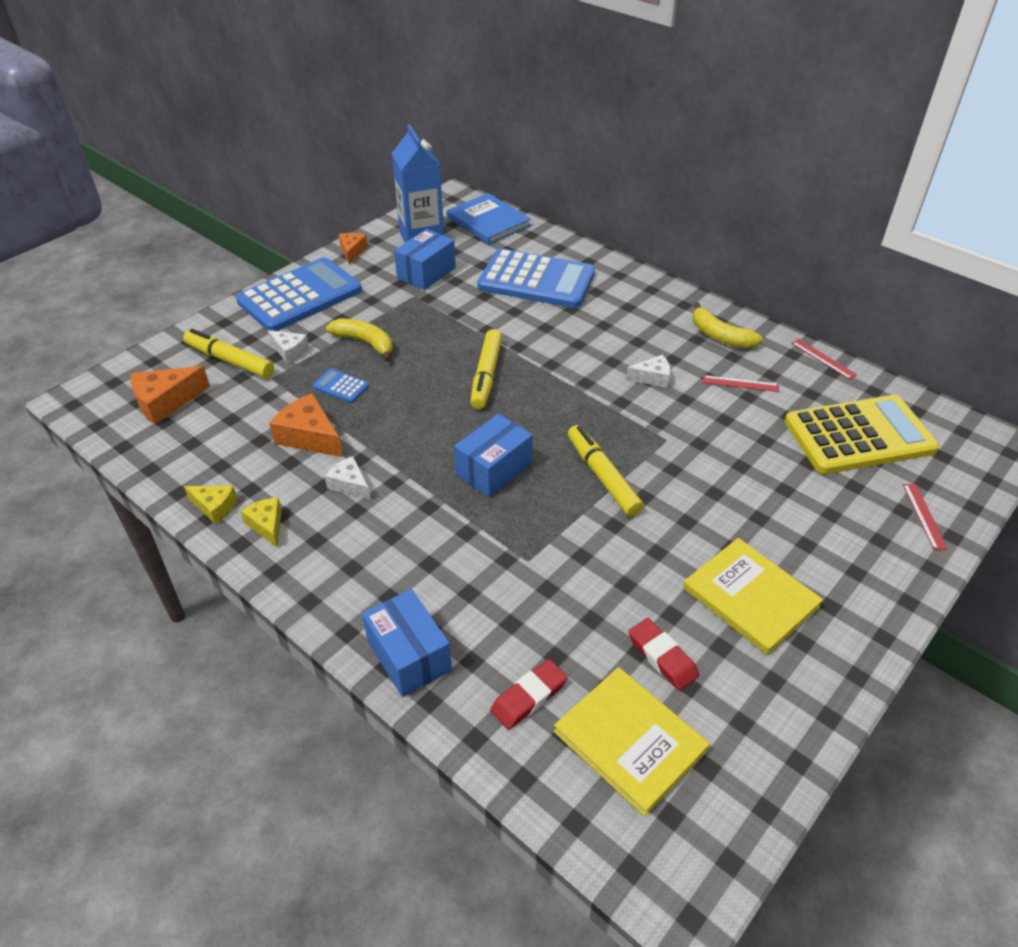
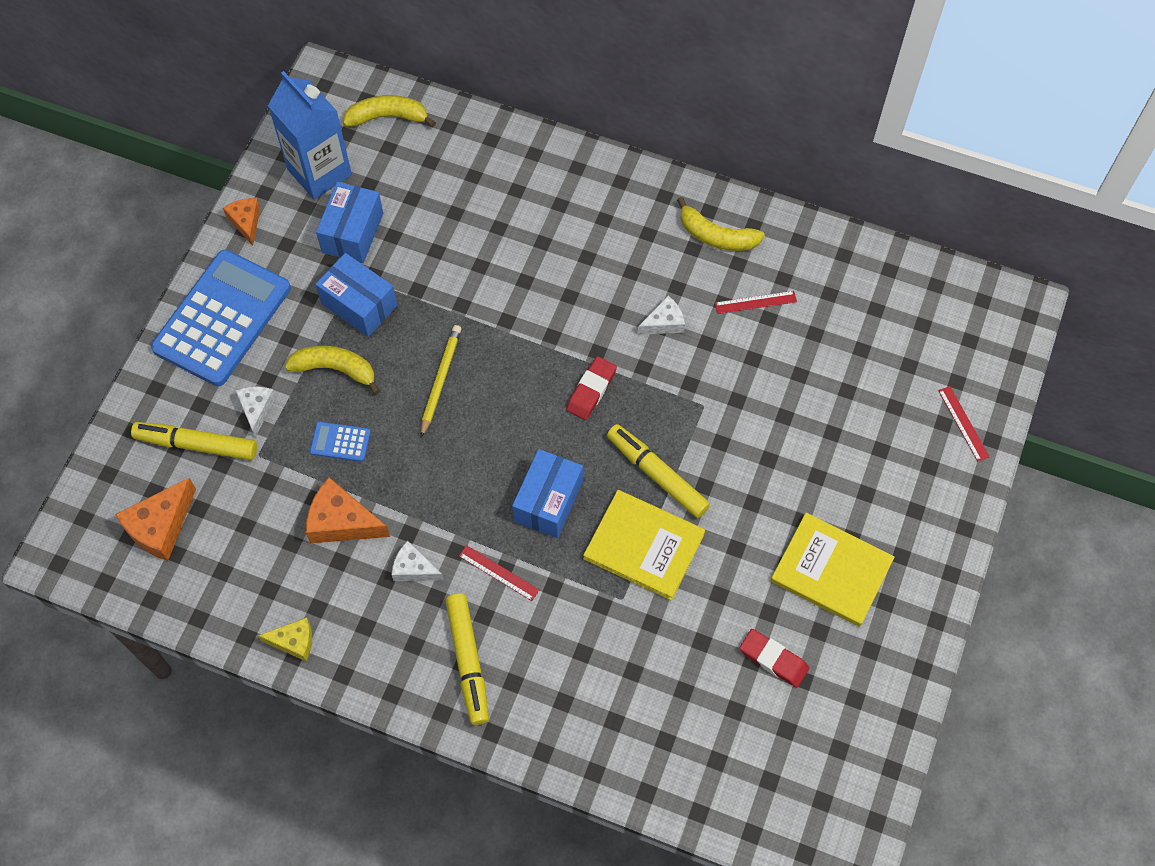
camera: 20 degrees left, 20 degrees up
yellow cheese [241,497,282,547] -> none
white cheese [268,330,309,364] -> white cheese turned 105 degrees counterclockwise [236,387,276,438]
blue box [362,589,452,697] -> blue box moved to [315,253,397,337]
blue book [447,193,531,244] -> yellow banana [343,95,436,127]
yellow marker [470,329,502,409] -> yellow marker moved to [446,593,489,725]
blue calculator [477,249,595,308] -> none
red eraser [490,659,568,730] -> red eraser moved to [566,356,617,420]
yellow book [554,667,710,816] -> yellow book moved to [583,490,705,601]
yellow calculator [785,395,939,474] -> none
red ruler [791,339,857,380] -> red ruler moved to [459,545,539,601]
none -> yellow pencil [421,325,461,437]

